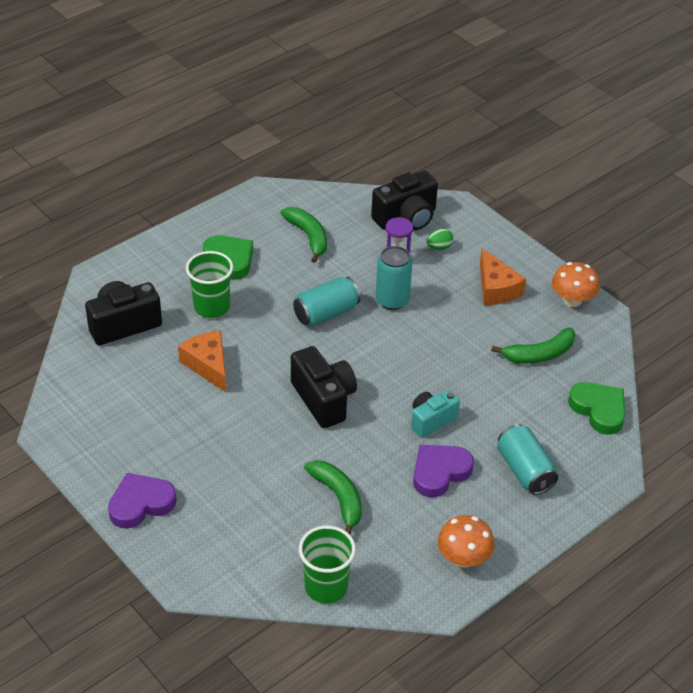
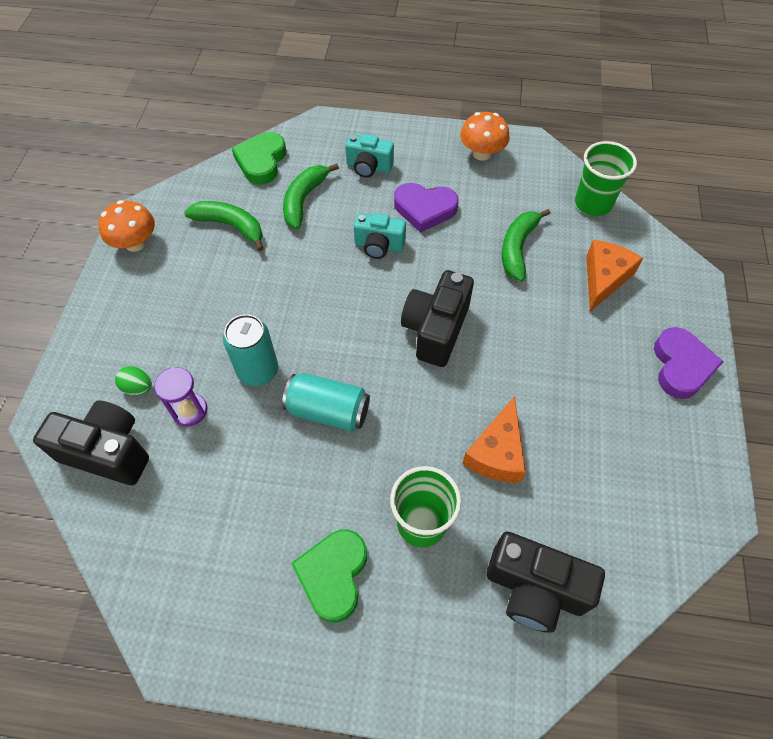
camera: 130 degrees left, 15 degrees up
purple heart [108,473,177,529] -> purple heart turned 105 degrees counterclockwise [654,327,724,399]
green banana [281,207,327,263] -> green banana moved to [283,163,339,229]
orange cheese [480,248,526,305] -> orange cheese moved to [586,240,643,312]
turquoise can [497,424,558,495] -> turquoise camera [345,134,394,178]

